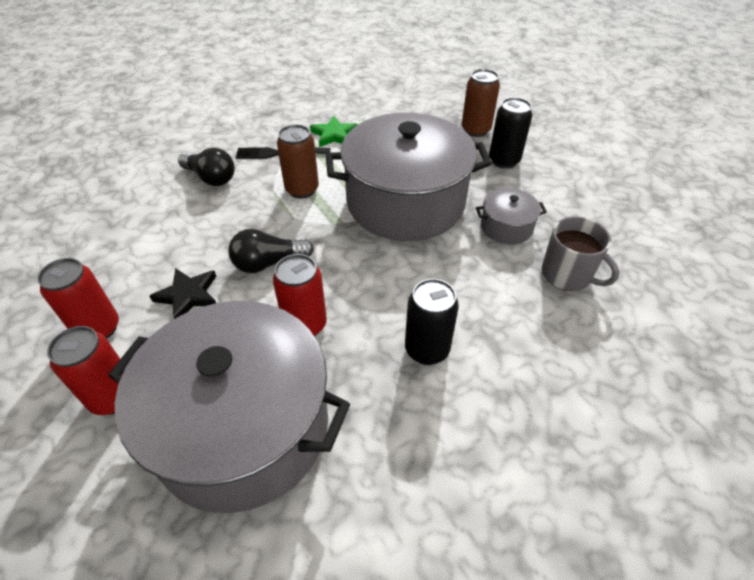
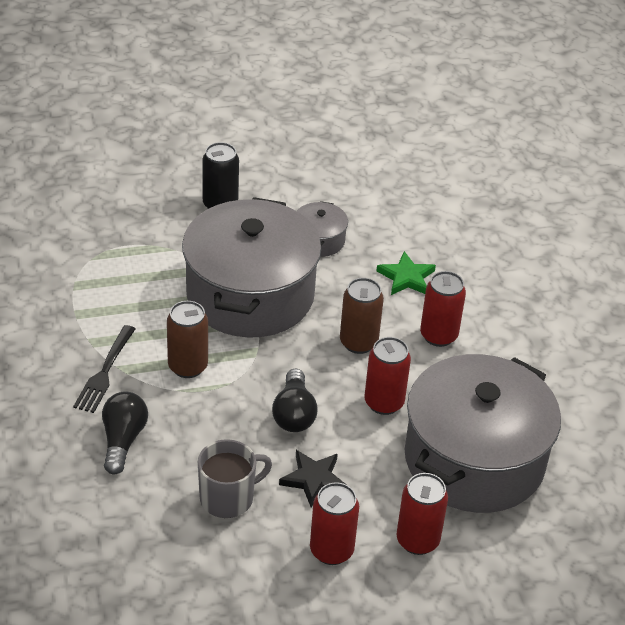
camera: 75 degrees left, 5 degrees down
black light bulb [178,148,235,186] -> black light bulb turned 45 degrees counterclockwise [102,391,148,475]
green star [310,116,358,147] -> green star moved to [376,251,436,295]
black can [405,279,459,365] -> red can [420,271,466,347]
brown can [462,69,500,137] -> brown can moved to [340,278,384,354]
grey mug [542,217,619,291] -> grey mug moved to [198,439,272,518]

